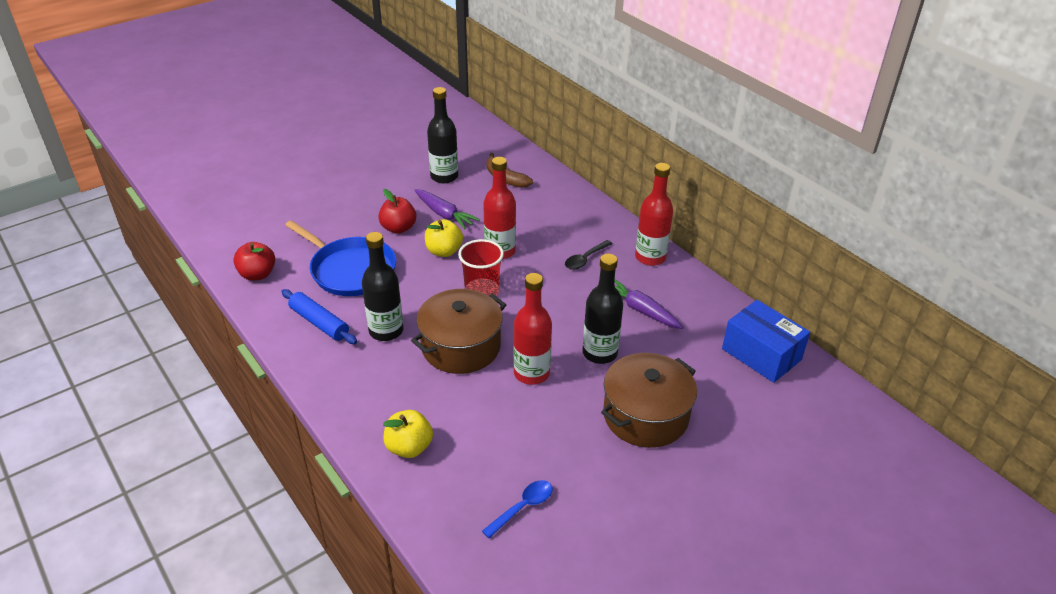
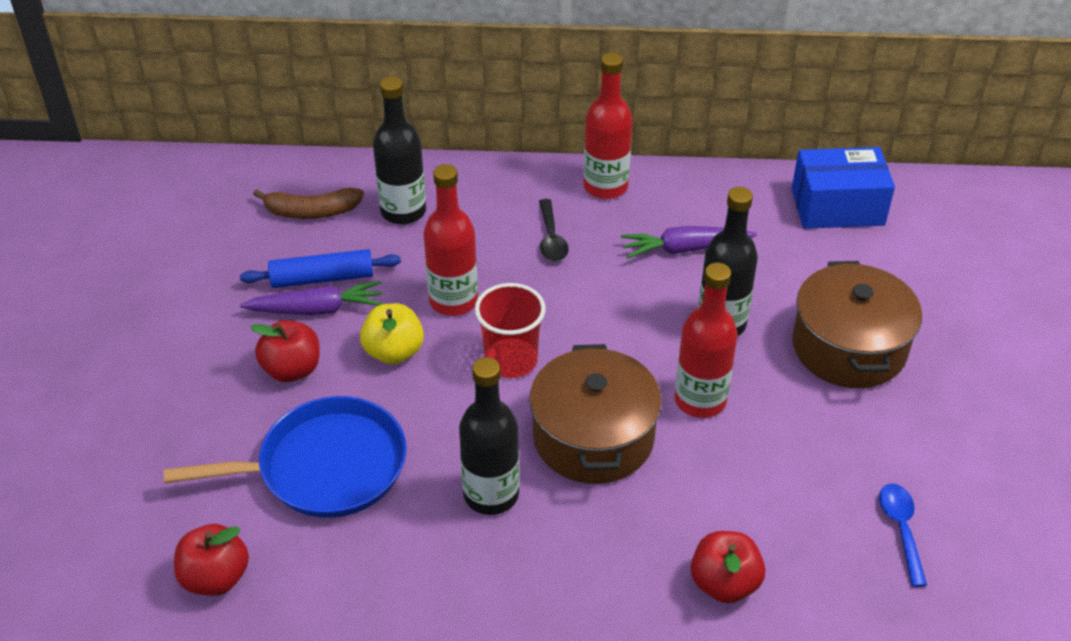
camera: 50 degrees left, 5 degrees up
blue rolling pin [281,289,357,344] -> blue rolling pin moved to [240,249,401,288]
yellow apple [383,410,433,458] -> red apple [691,531,765,603]
black bottle [427,87,458,183] -> black bottle moved to [373,77,426,224]

